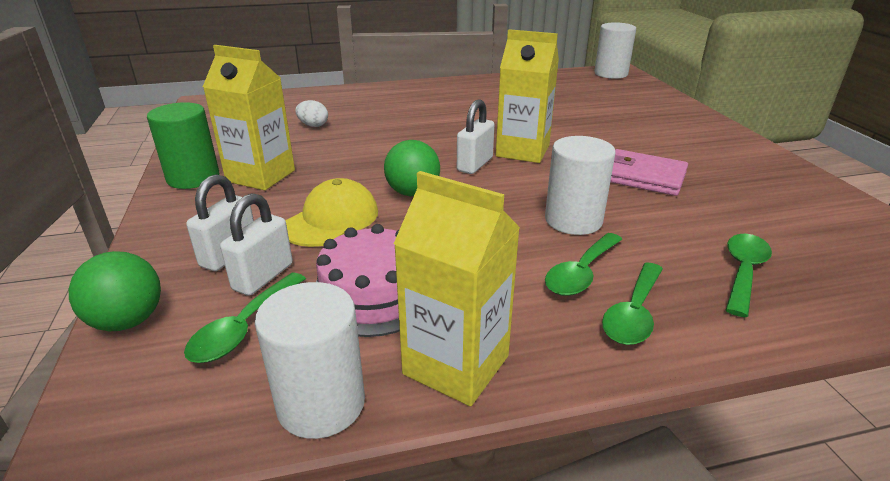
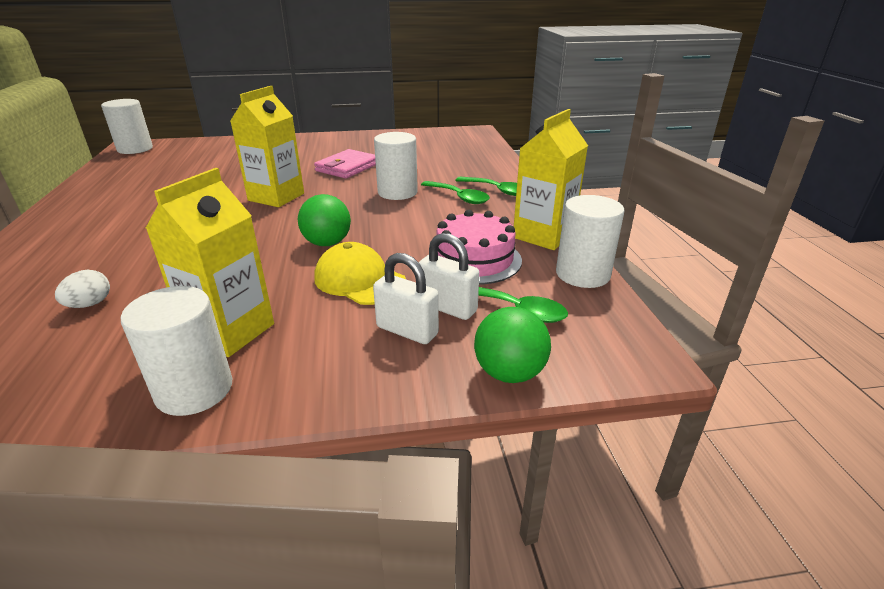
camera: 85 degrees left, 0 degrees up
green cylinder [147,102,219,189] -> white cylinder [121,286,232,416]
white padlock [457,99,495,174] -> none
green spoon [726,234,772,317] -> none

